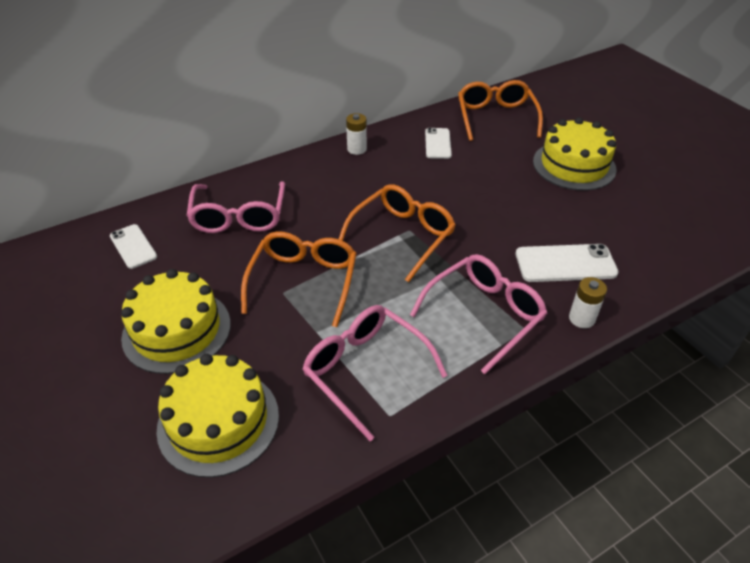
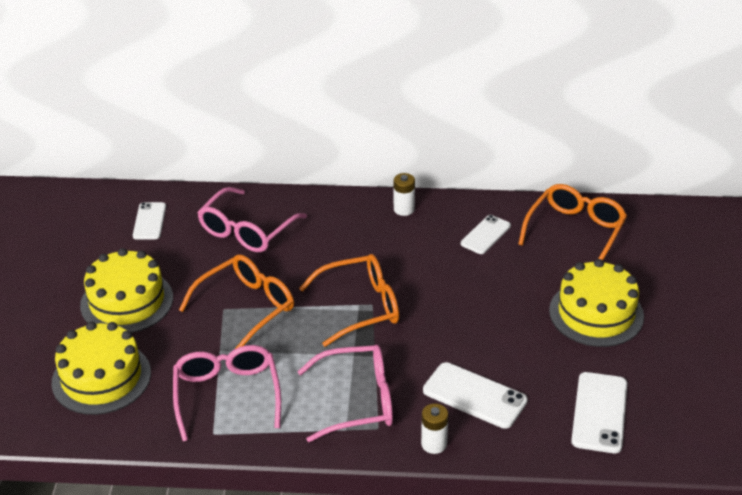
camera: 35 degrees right, 5 degrees down
none -> white phone [571,372,627,453]

